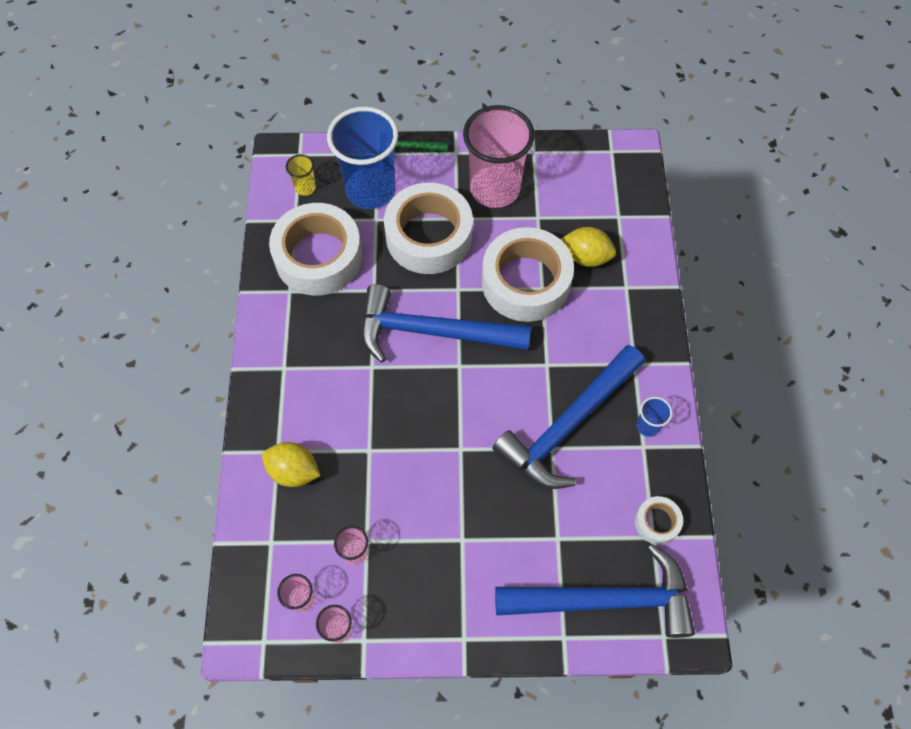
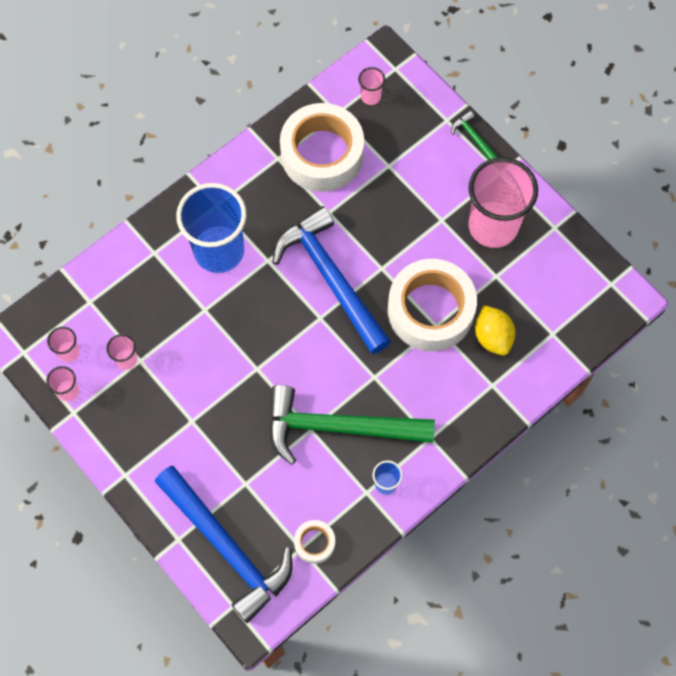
camera: 50 degrees right, 5 degrees up
yellow lemon [262,442,321,487] -> none
yellow cup [286,154,316,196] -> pink cup [358,67,385,105]
blue cup [327,107,398,209] -> blue cup moved to [176,183,247,273]
white tape [384,183,473,274] -> none
blue hammer [492,345,645,489] -> green hammer [269,385,435,465]

